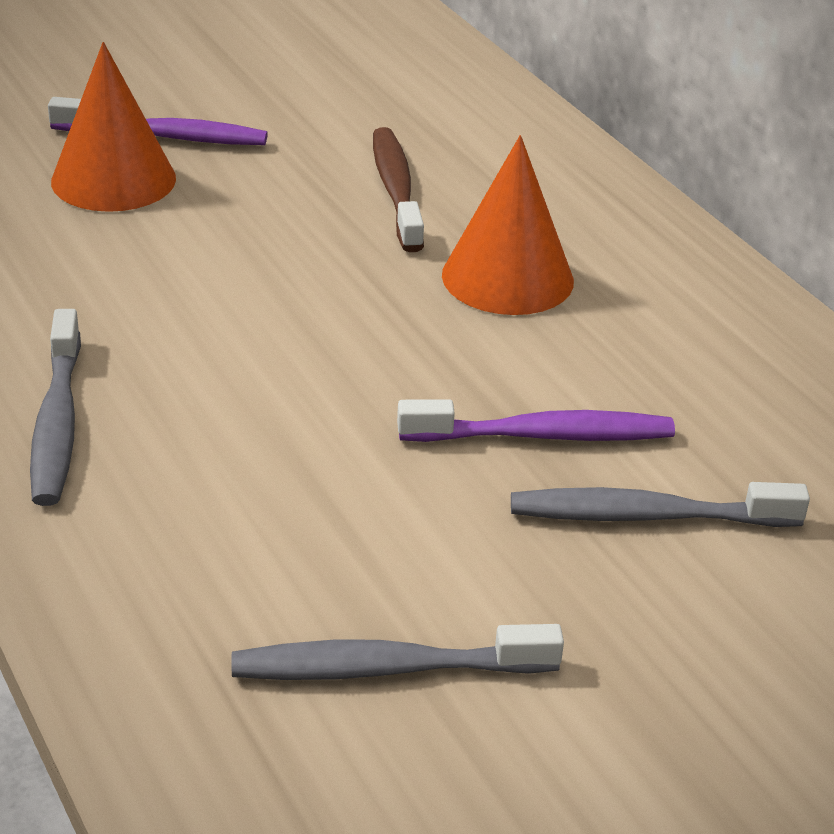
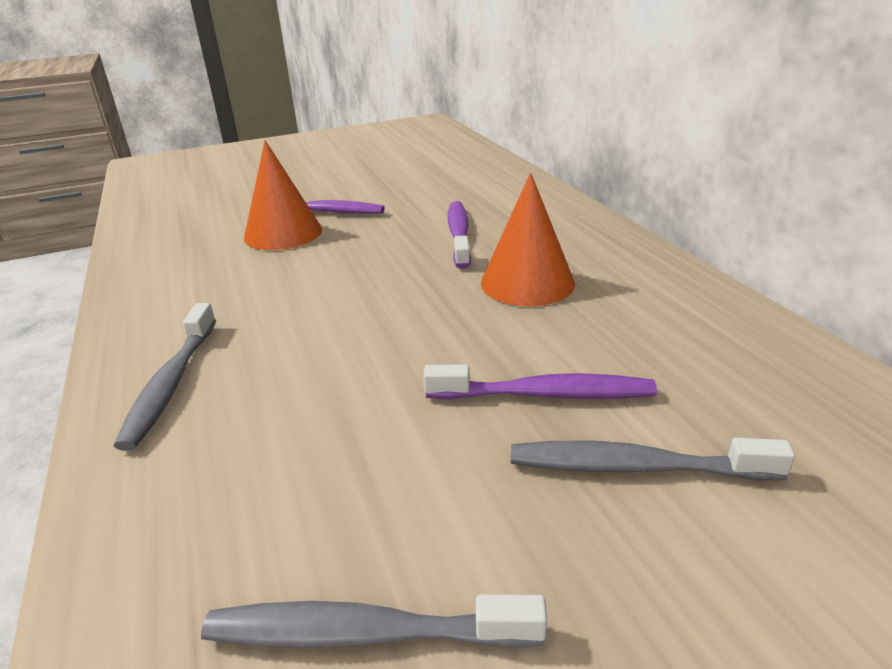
camera: 10 degrees right, 5 degrees down
brown toothbrush [373,127,424,252] -> purple toothbrush [448,201,471,269]

